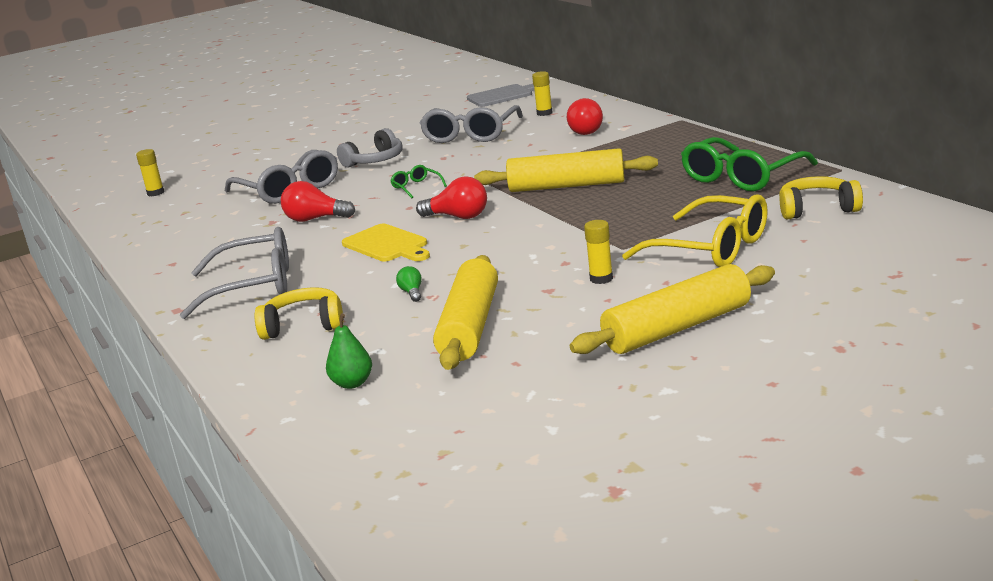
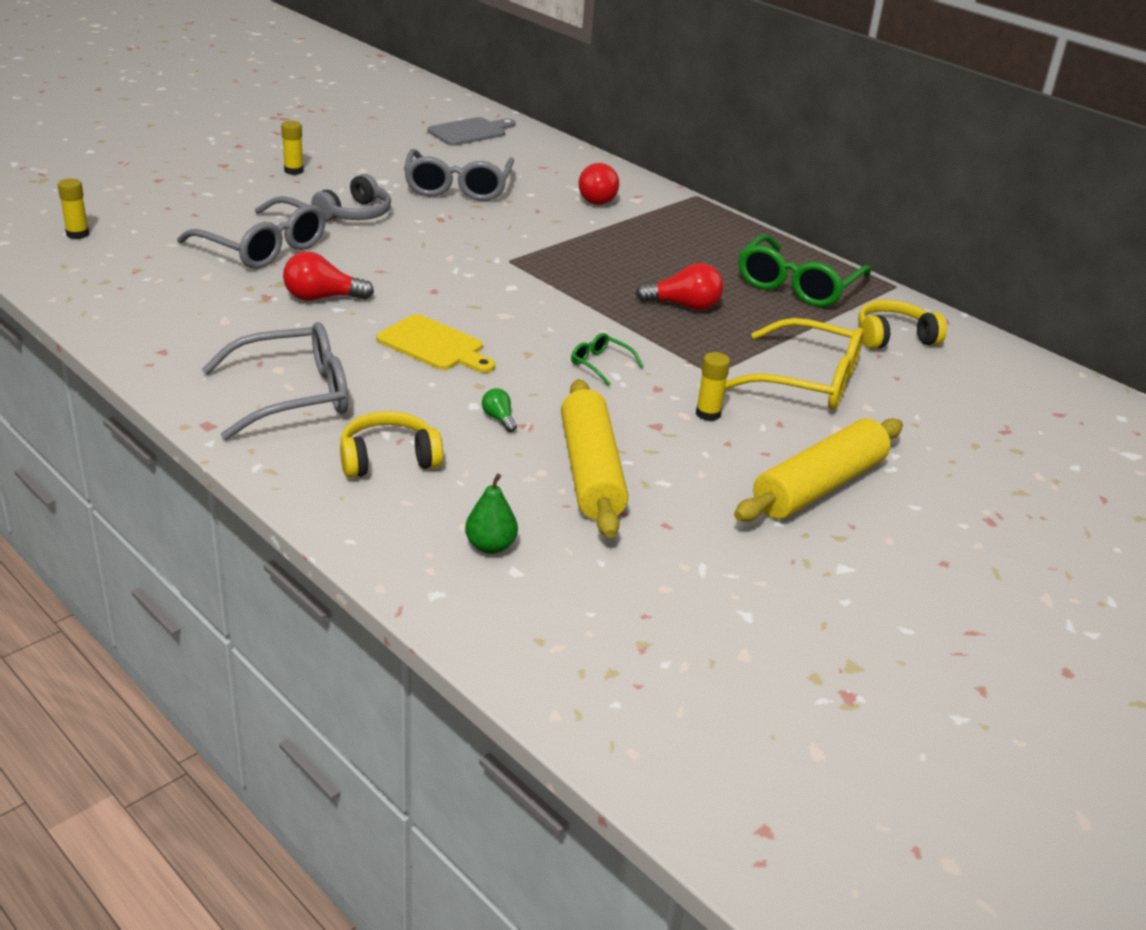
camera: 20 degrees left, 10 degrees up
green glasses [390,165,447,198] -> green glasses moved to [571,333,644,386]
red light bulb [416,176,487,219] -> red light bulb moved to [636,263,723,311]
yellow rolling pin [474,148,658,192] -> none
yellow glue stick [532,71,553,116] -> yellow glue stick moved to [281,121,304,175]

